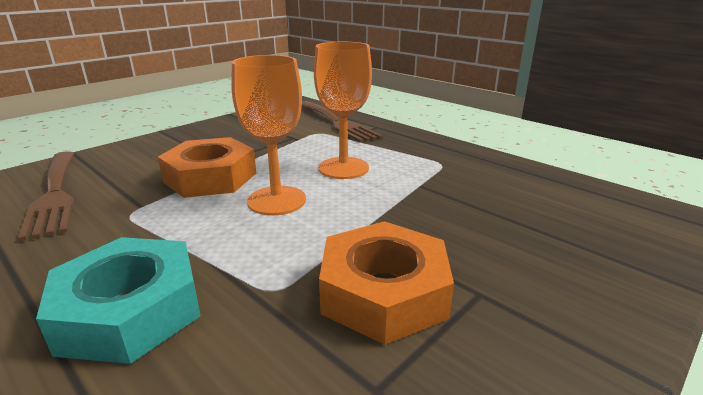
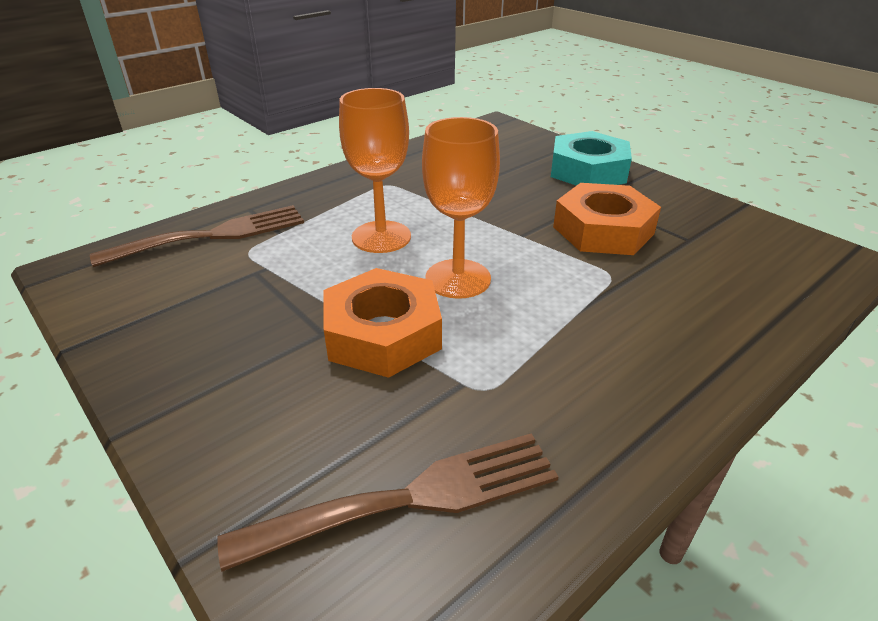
camera: 85 degrees left, 10 degrees up
turquoise nut [36,237,201,364] -> turquoise nut moved to [551,131,632,186]

